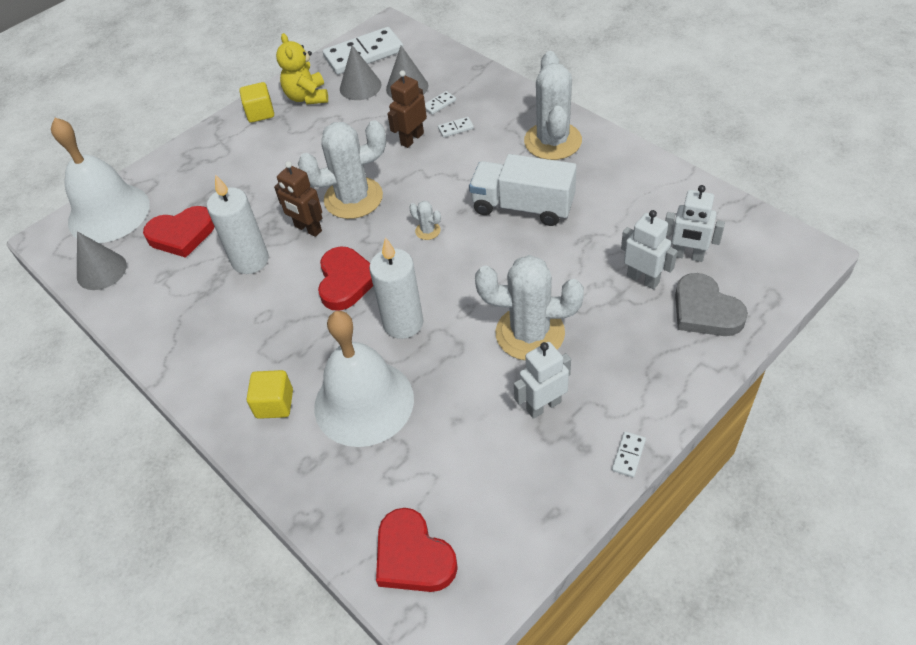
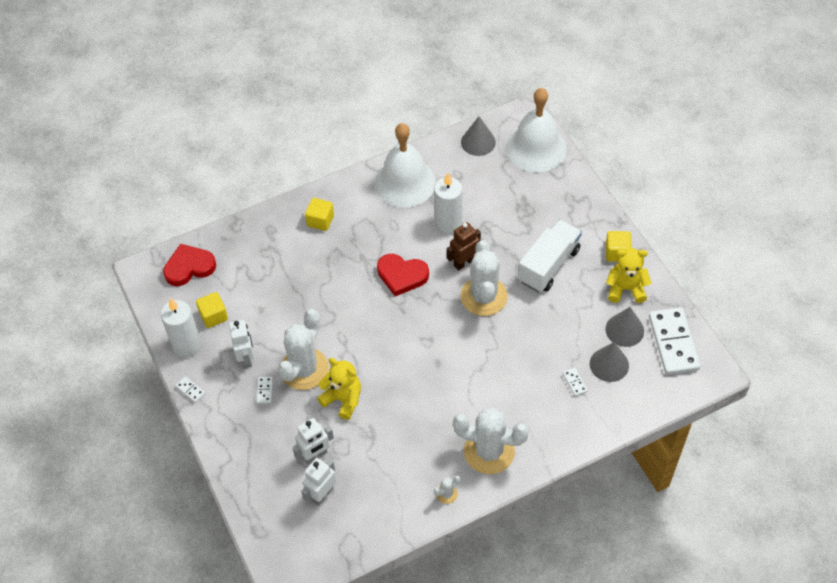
camera: 105 degrees right, 5 degrees up
red heart [143,206,215,258] -> none
white bell [314,311,414,447] -> white bell moved to [374,123,436,207]
white candle [369,237,423,339] -> white candle moved to [161,298,202,358]
brown robot [387,70,427,148] -> none
white cactus [409,201,441,240] -> white cactus moved to [434,475,460,504]
white domino [438,117,474,137] -> white domino moved to [257,377,273,404]
white truck [469,154,577,226] -> white truck moved to [518,220,582,292]
grey heart [675,273,748,336] -> none
none -> yellow cube [196,292,228,328]
none -> yellow teddy bear [317,358,361,420]

